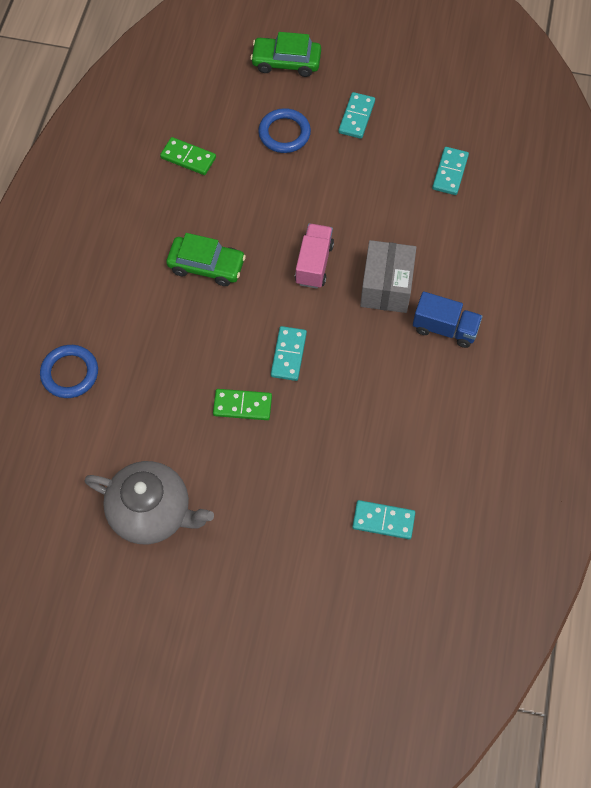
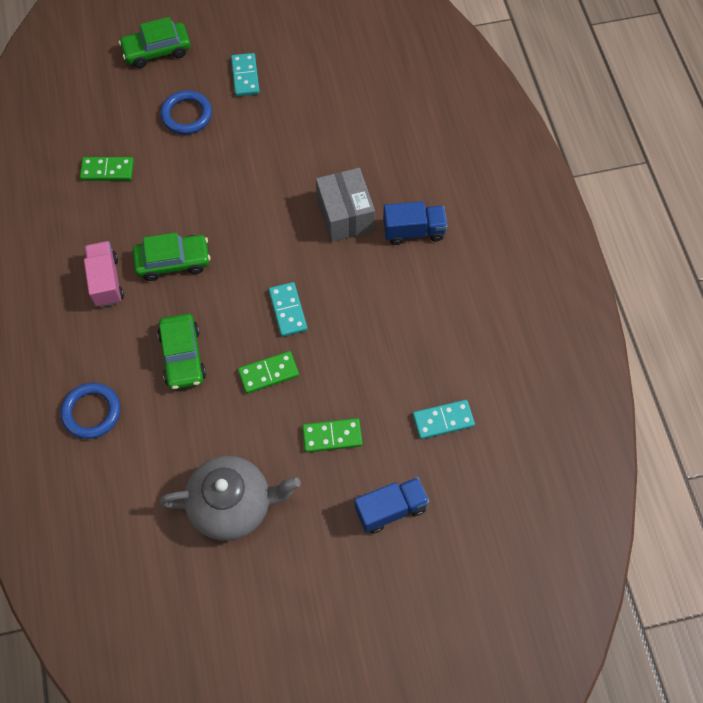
camera: 25 degrees left, 0 degrees up
pink truck [295,223,334,289] -> pink truck moved to [84,241,124,307]
turquoise domino [432,147,469,195] -> none
none -> green car [157,314,206,390]
none -> green domino [302,418,363,453]
none -> blue truck [355,477,429,534]

